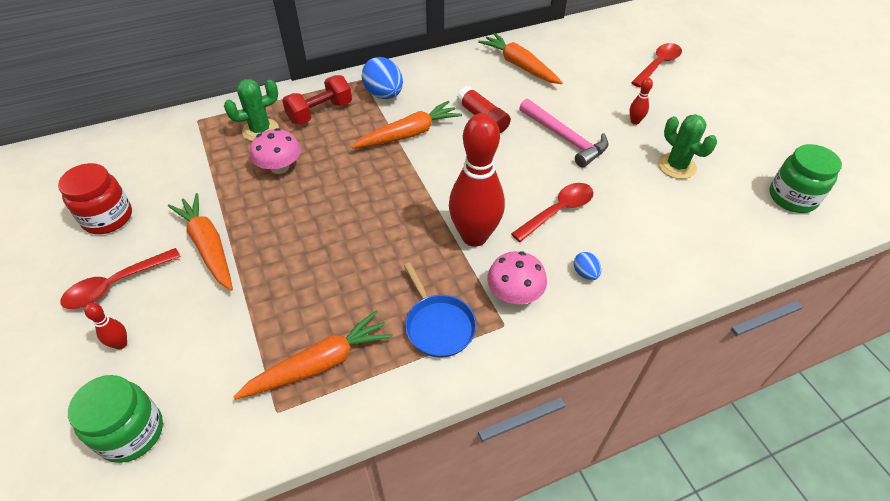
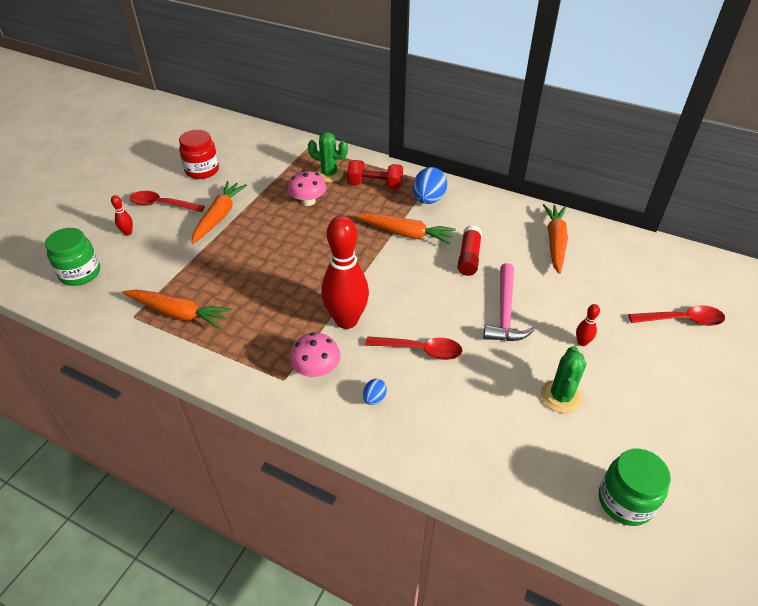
camera: 50 degrees right, 5 degrees down
blue pan [404,263,477,357] -> none

